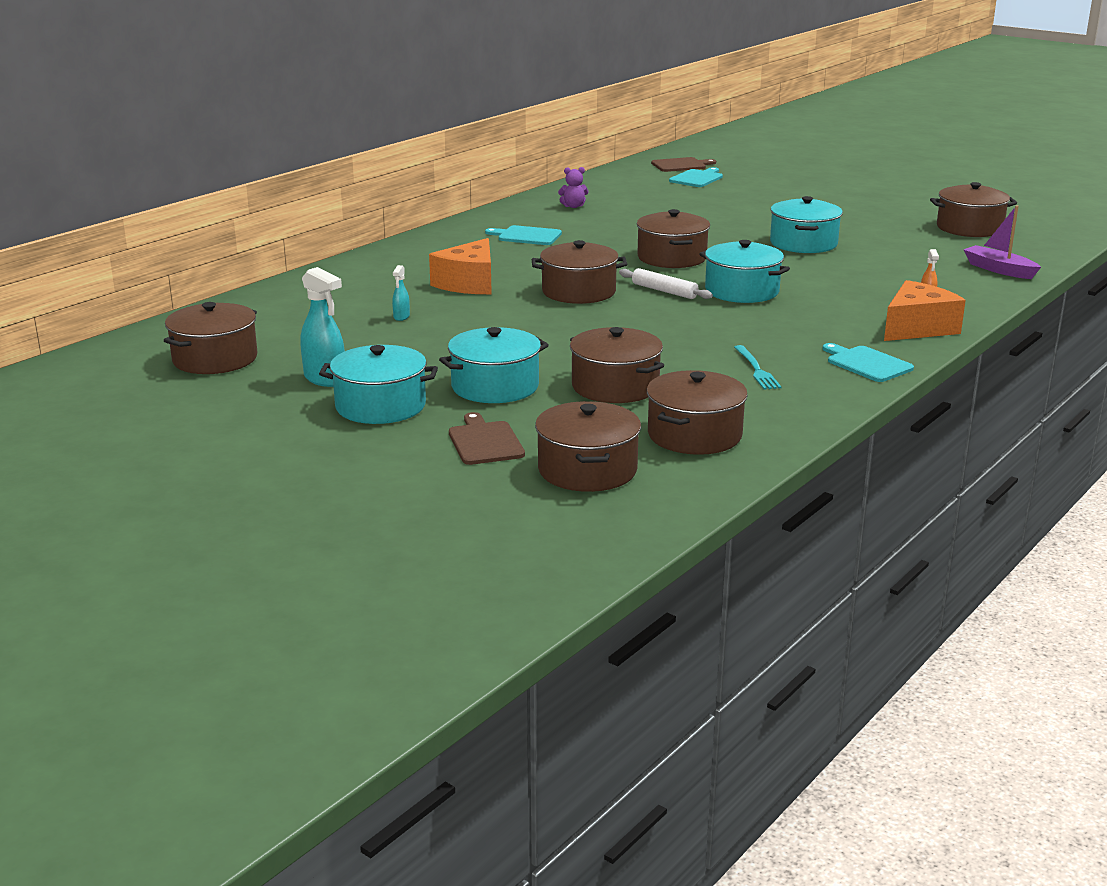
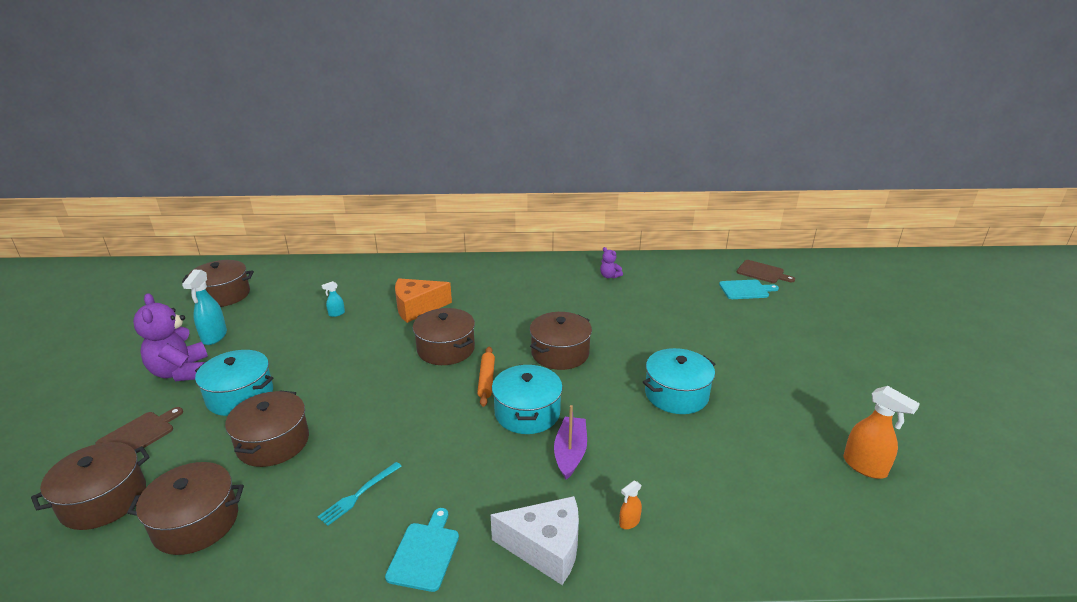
camera: 50 degrees right, 5 degrees up
turquoise pot [319,345,438,424] -> purple teddy bear [133,293,208,381]
turquoise cutting board [485,225,562,245] -> none
white rolling pin [619,268,713,299] -> orange rolling pin [477,347,495,407]
orange cheese [884,280,966,341] -> white cheese [491,496,579,585]
brown pot [930,182,1017,237] -> orange spray bottle [843,386,920,479]
purple boat [963,205,1041,279] -> purple boat moved to [554,405,587,480]

